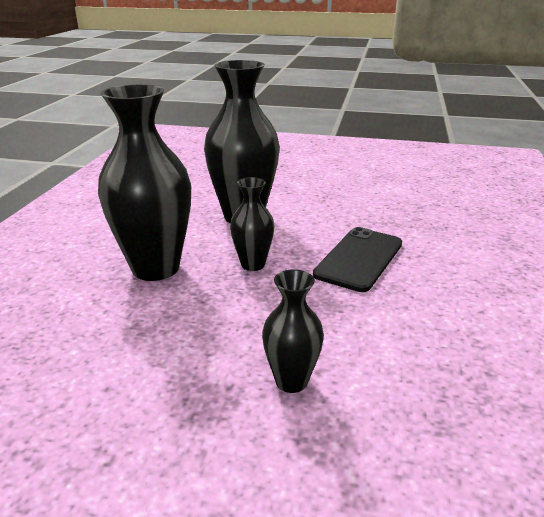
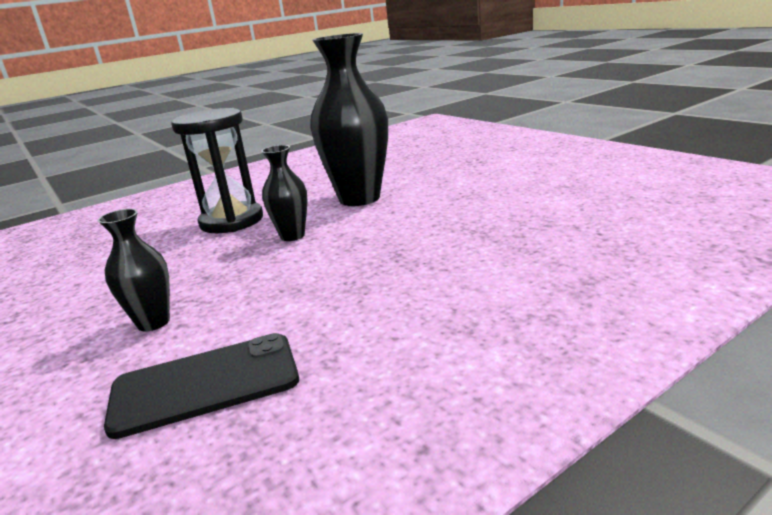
camera: 45 degrees right, 5 degrees down
black vase [98,84,191,281] -> black hourglass [171,108,263,233]
black phone [313,227,402,292] -> black phone moved to [104,333,299,439]

